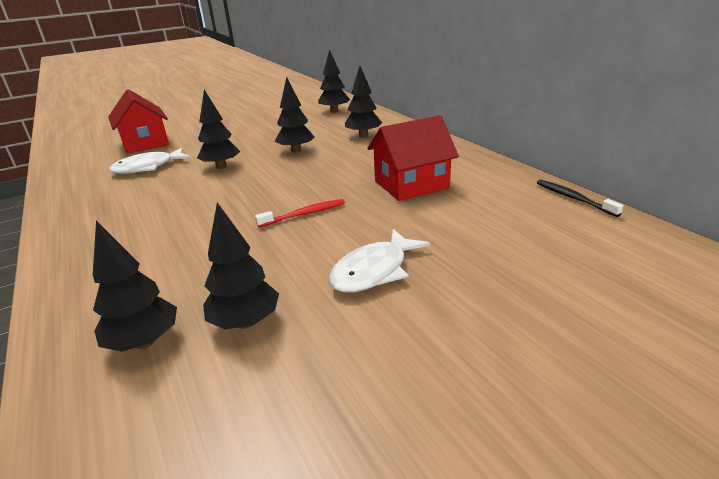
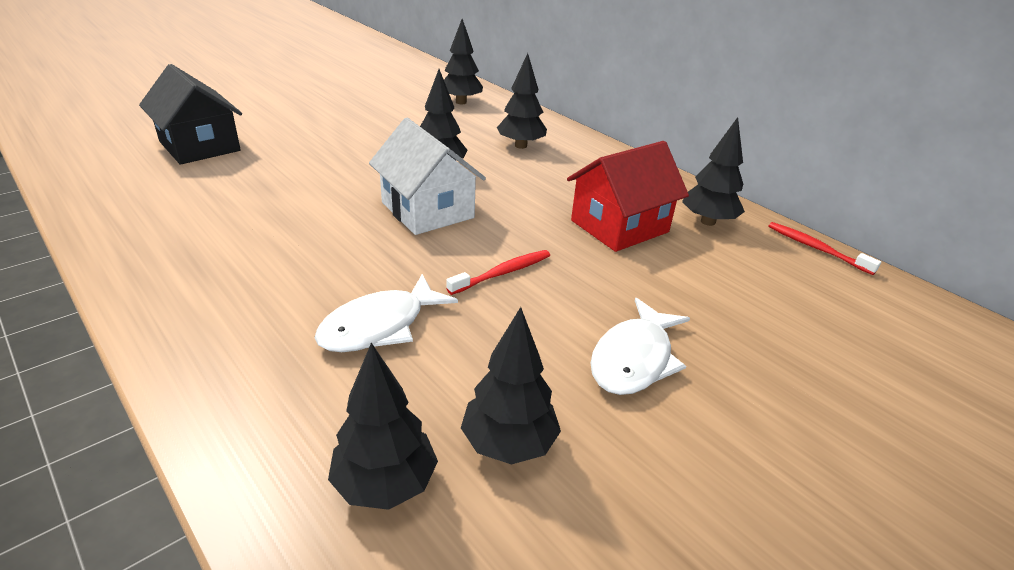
camera: 15 degrees left, 5 degrees up
red house [108,89,169,153] -> black house [139,64,242,165]
white fish [109,148,191,174] -> white fish moved to [315,274,458,352]
black tree [197,90,240,169] -> black tree moved to [682,117,745,226]
black toothbrush [537,180,624,217] -> red toothbrush [768,222,881,275]
none -> white house [369,118,486,235]

